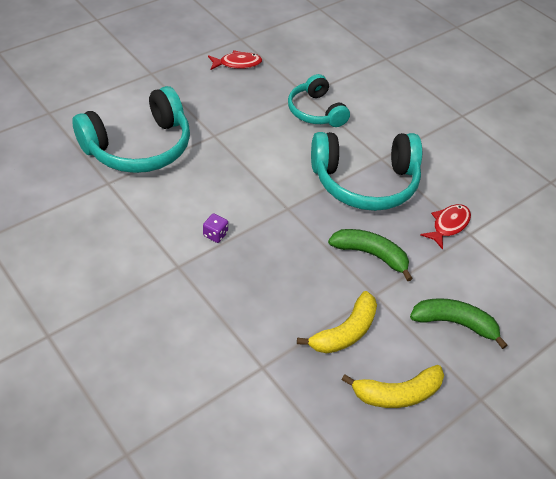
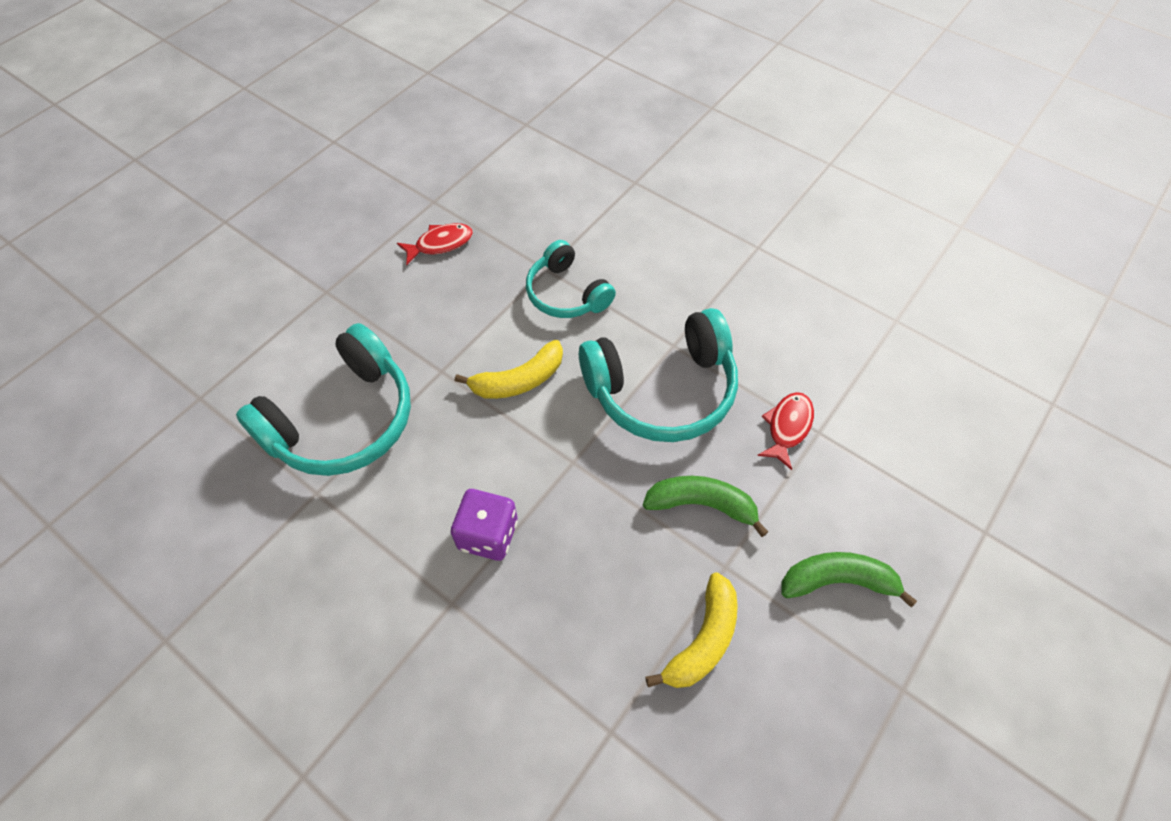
camera: 10 degrees left, 10 degrees up
purple dice [203,214,228,243] -> purple dice [451,489,518,561], size x1.88
yellow banana [341,365,444,408] -> yellow banana moved to [455,340,563,399]

